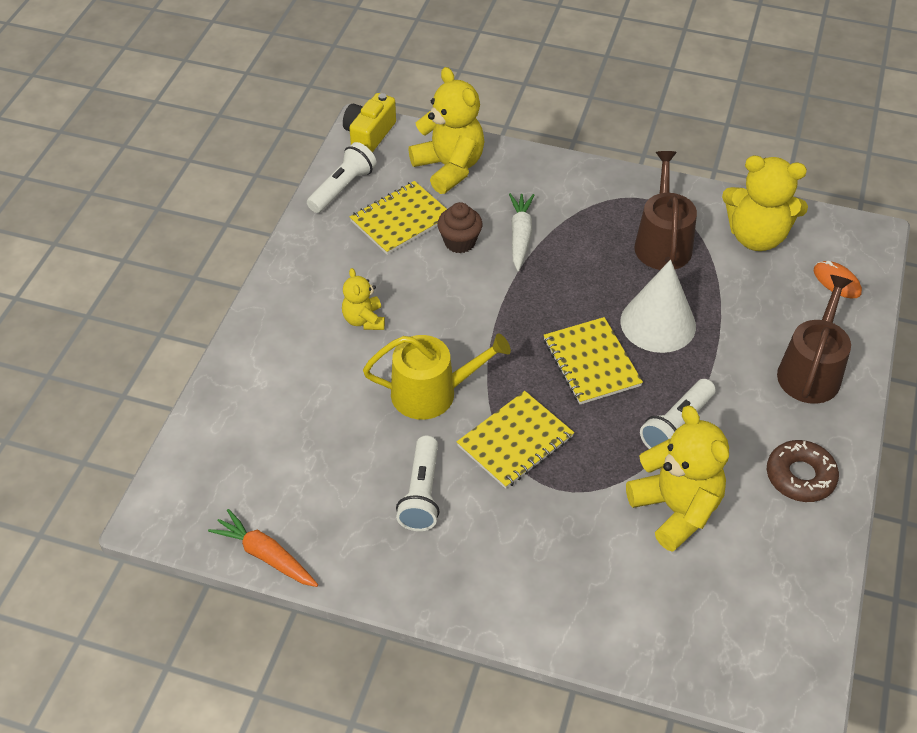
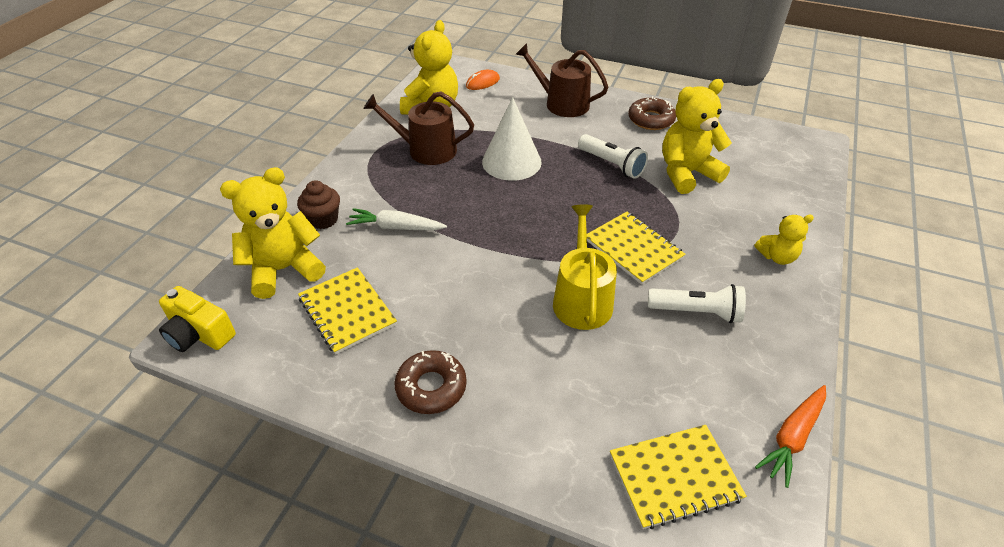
camera: 85 degrees left, 5 degrees down
white flashlight [307,142,377,213] -> none
yellow teddy bear [342,268,385,330] -> yellow teddy bear moved to [755,215,814,265]
brown cupcake [437,202,483,253] -> brown cupcake moved to [297,180,340,229]
yellow notebook [543,317,643,405] -> yellow notebook moved to [610,425,747,529]
none -> brown donut [394,350,467,414]

